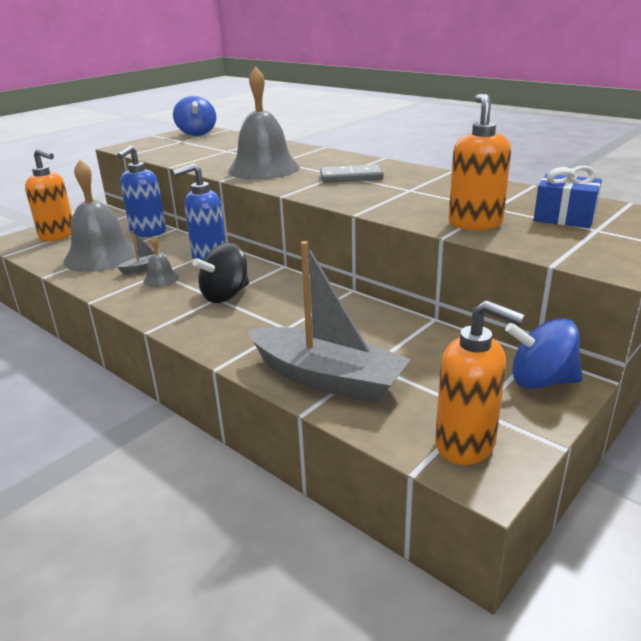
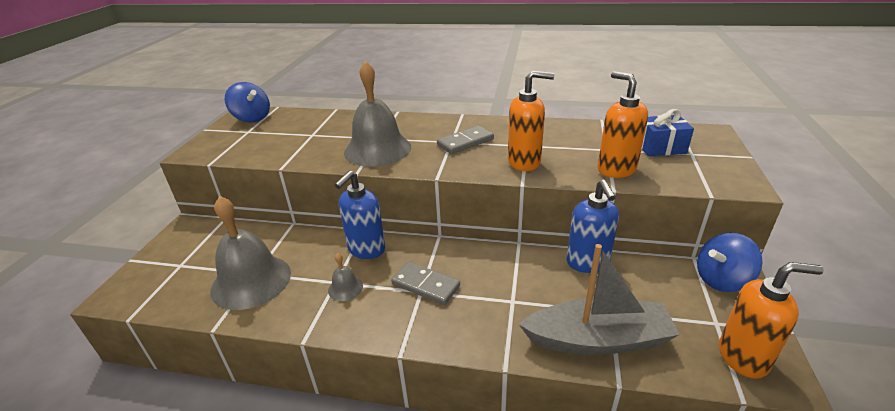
camera: 30 degrees left, 5 degrees up
orange soap dispenser [25,149,73,241] -> orange soap dispenser moved to [508,71,554,171]
blue soap dispenser [117,145,166,237] -> blue soap dispenser moved to [567,180,619,273]
grey boat [117,231,167,274] -> none
black spinning top [193,243,249,303] -> grey domino [391,262,460,305]

